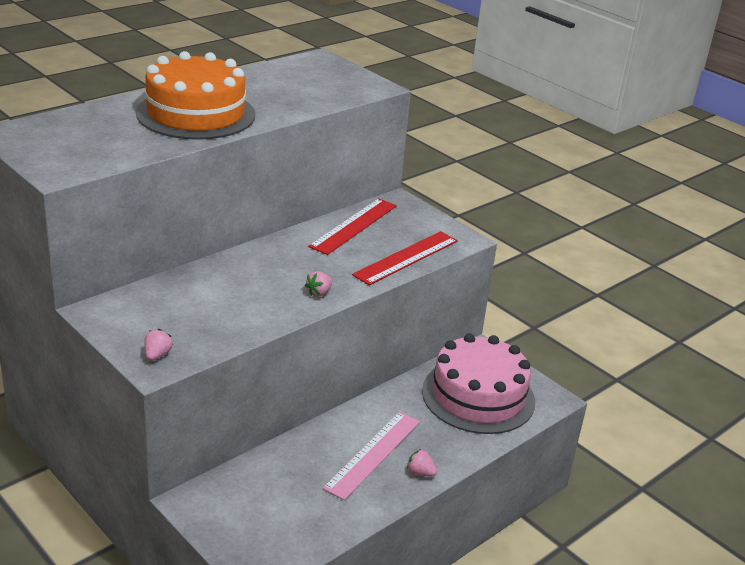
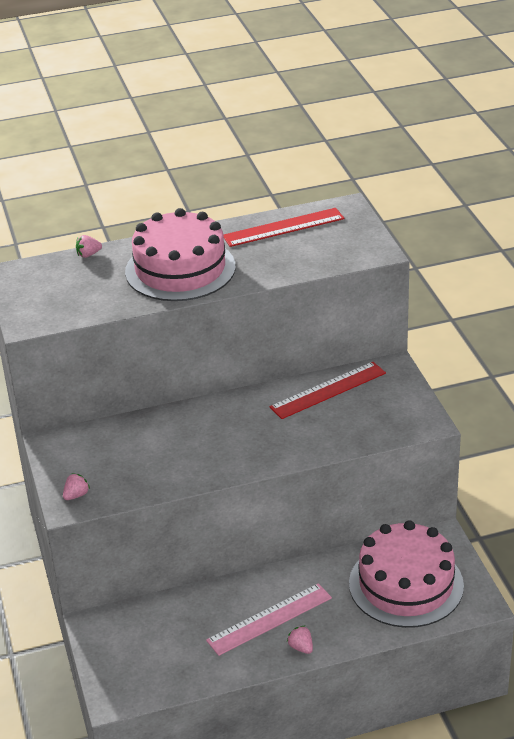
camera: 30 degrees right, 5 degrees up
orange cake [136,51,255,140] -> pink cake [125,208,236,301]
pink strawberry [305,271,332,297] -> pink strawberry moved to [76,235,102,258]
red ruler [352,231,458,285] -> red ruler moved to [224,208,344,247]

